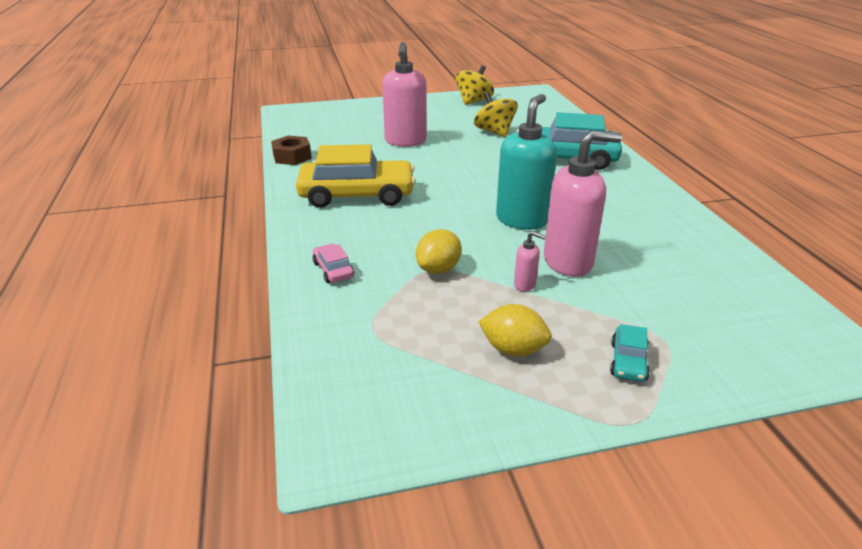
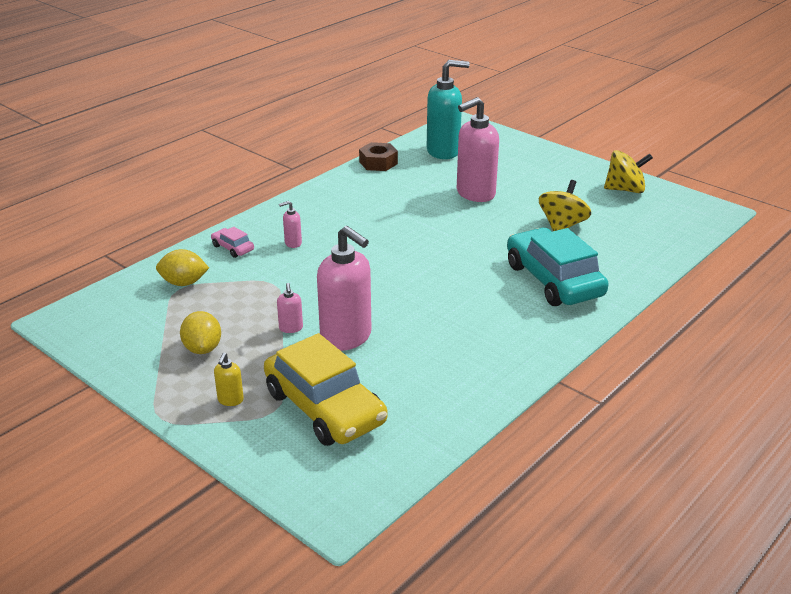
camera: 55 degrees right, 0 degrees up
yellow car [296,144,416,208] -> yellow car moved to [264,333,387,446]
pink car [313,244,354,283] -> pink car turned 75 degrees counterclockwise [211,227,254,258]
yellow lemon [416,229,462,274] -> yellow lemon moved to [156,249,209,286]
turquoise soap dispenser [496,94,557,230] -> turquoise soap dispenser moved to [427,60,470,159]
turquoise car [610,324,650,382] -> yellow soap dispenser [214,353,244,406]
none -> pink soap dispenser [279,201,302,248]

